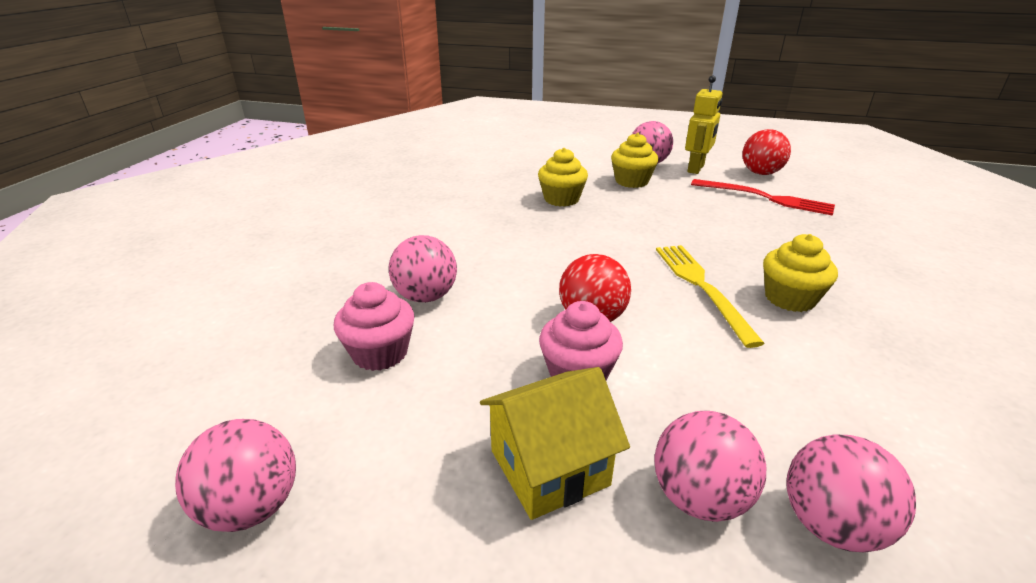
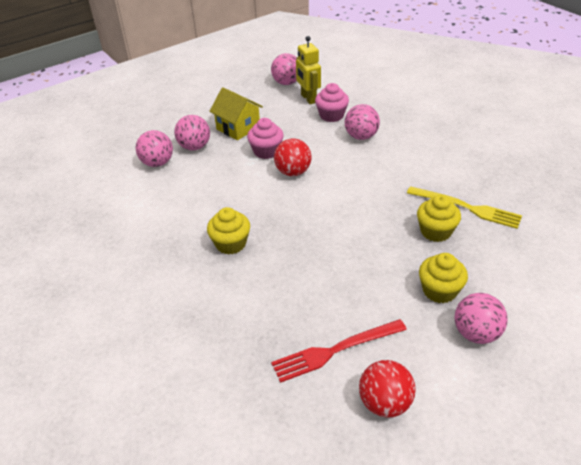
camera: 130 degrees right, 10 degrees up
yellow house [480,367,630,520] -> yellow house turned 60 degrees counterclockwise [209,87,263,140]
yellow fork [656,245,765,348] -> yellow fork moved to [407,186,522,229]
yellow robot [685,75,723,174] -> yellow robot moved to [296,36,321,104]

